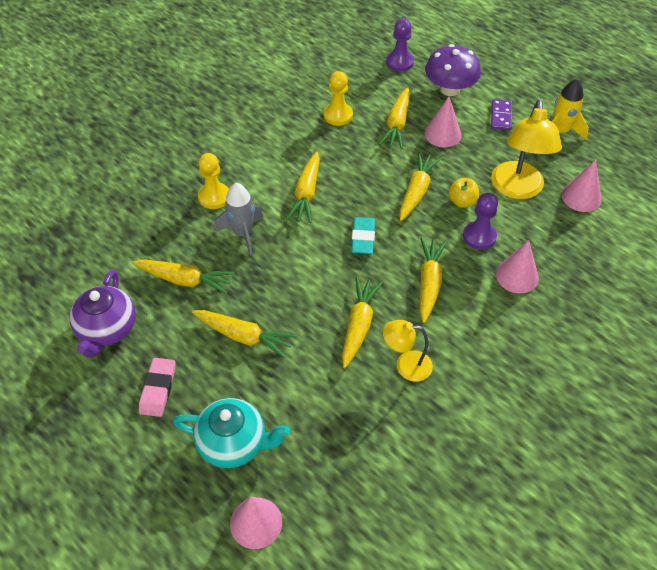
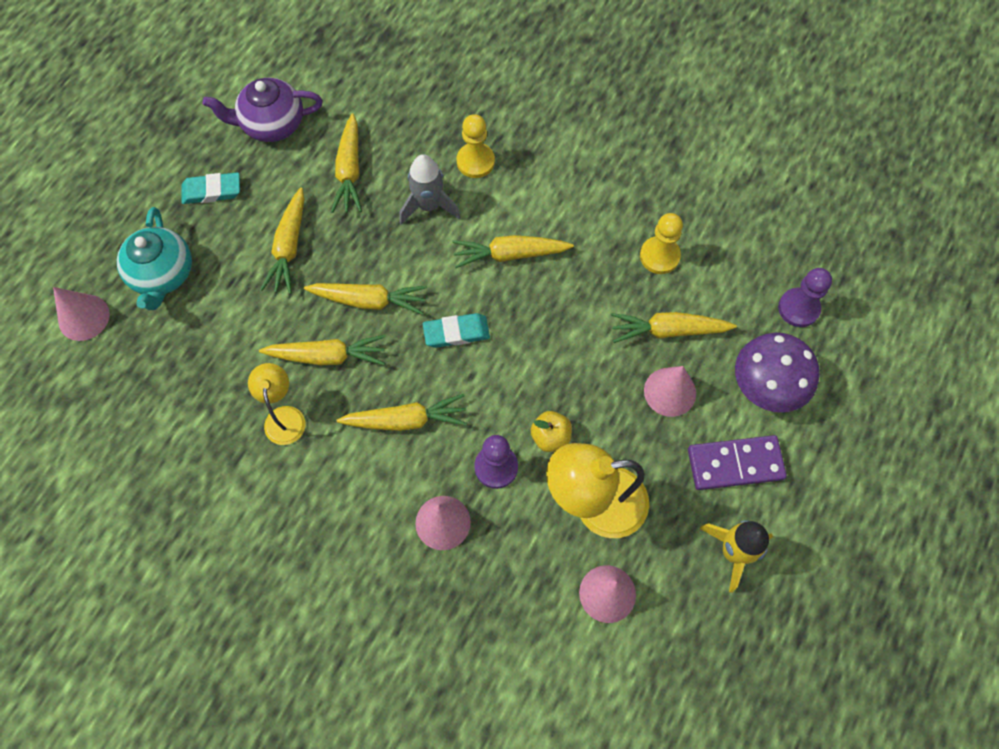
camera: 75 degrees right, 15 degrees up
pink eraser [139,358,176,417] -> turquoise eraser [181,172,240,204]
yellow carrot [399,152,442,221] -> yellow carrot moved to [304,283,427,315]
purple domino [491,99,512,131] -> purple domino [688,435,787,490], size x1.52

